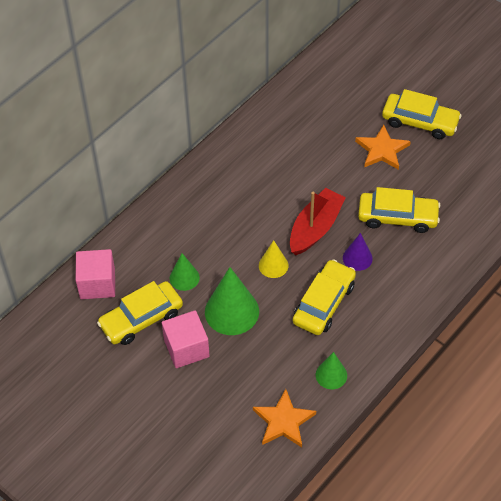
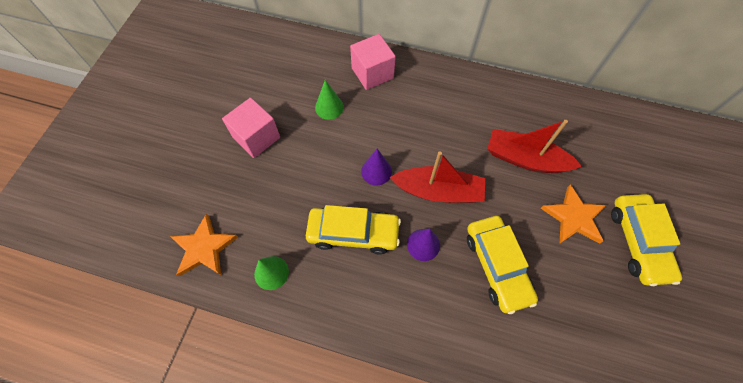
camera: 65 degrees right, 10 degrees up
pink cube [76,249,115,299] -> pink cube moved to [350,34,396,90]
yellow car [97,281,183,345] -> none
green cone [205,267,259,335] -> none
yellow cone [259,240,288,278] -> purple cone [361,149,392,186]
none -> red boat [487,120,582,173]

